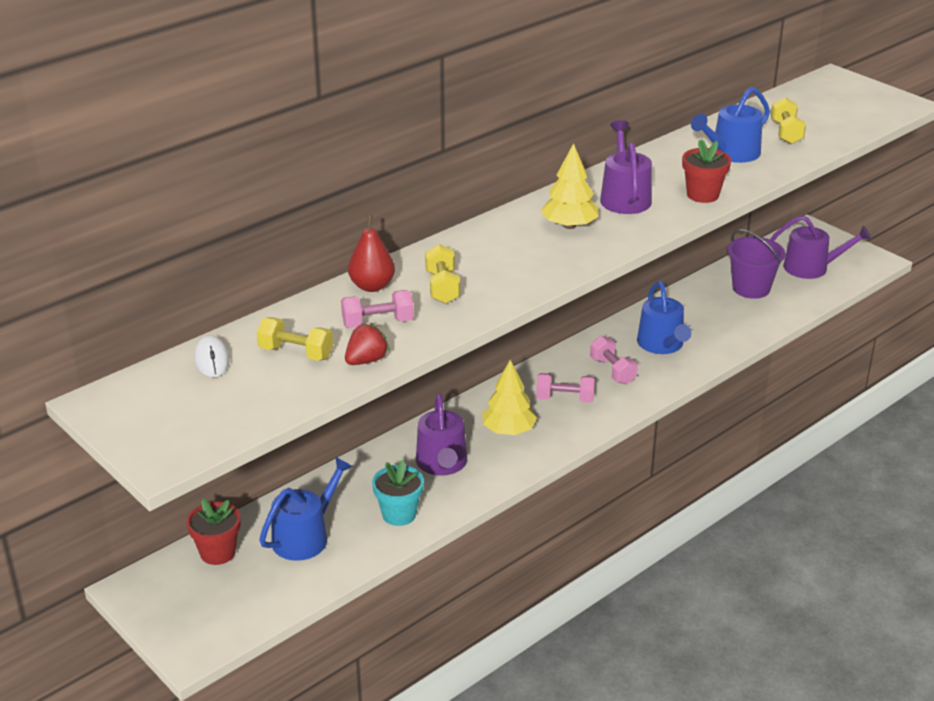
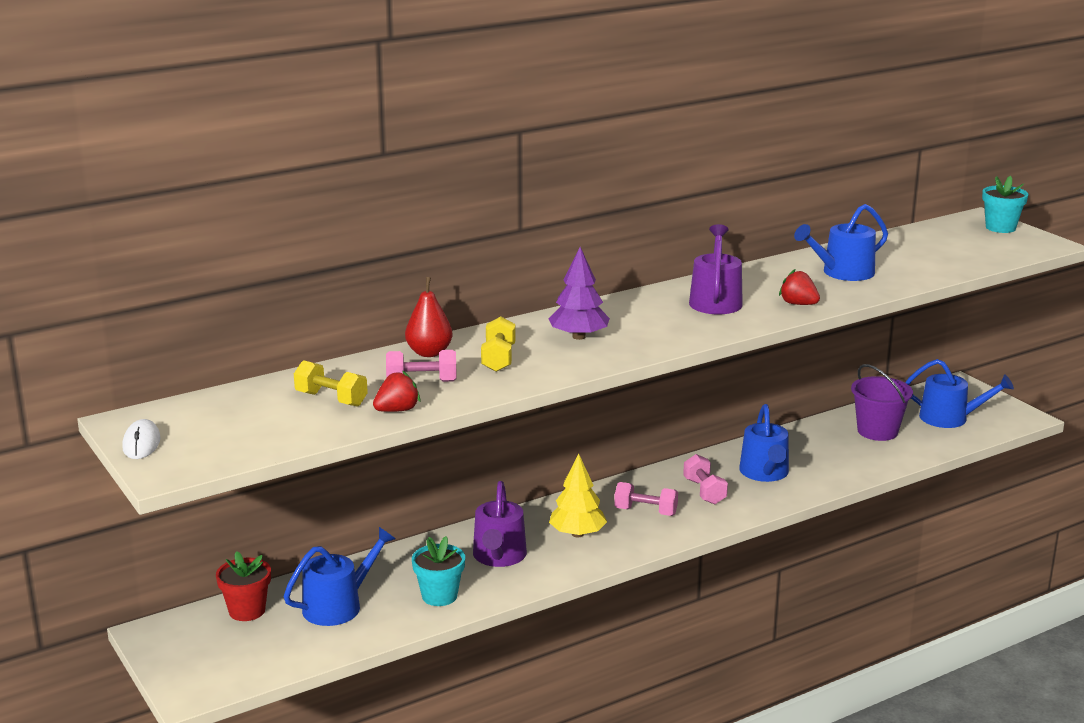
camera: 10 degrees right, 10 degrees down
white mouse [195,335,230,377] -> white mouse moved to [122,419,161,459]
yellow tree [541,143,599,229] -> none
red flower pot [682,139,731,203] -> red strawberry [779,269,820,305]
purple watering can [770,216,872,279] -> blue watering can [905,359,1014,428]
yellow dumbbell [771,97,806,144] -> none
none -> purple tree [549,247,610,340]
none -> turquoise flower pot [982,176,1029,233]

